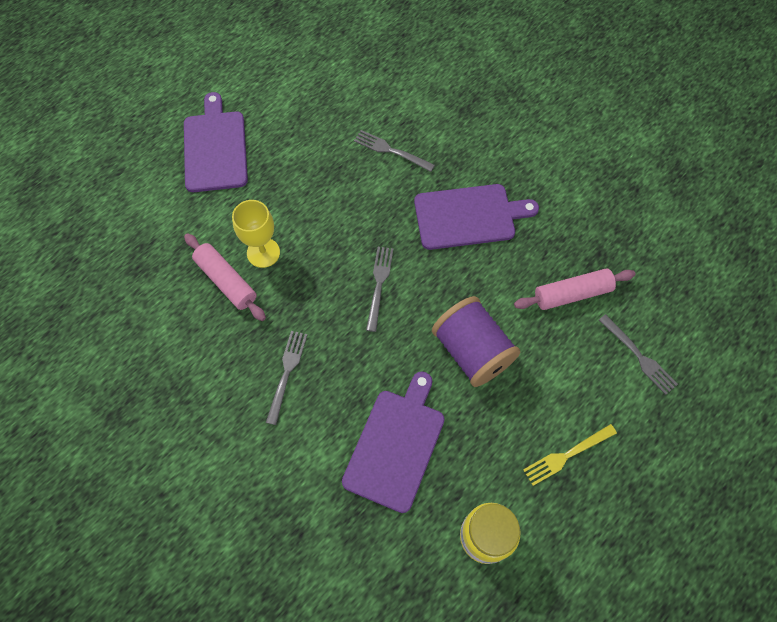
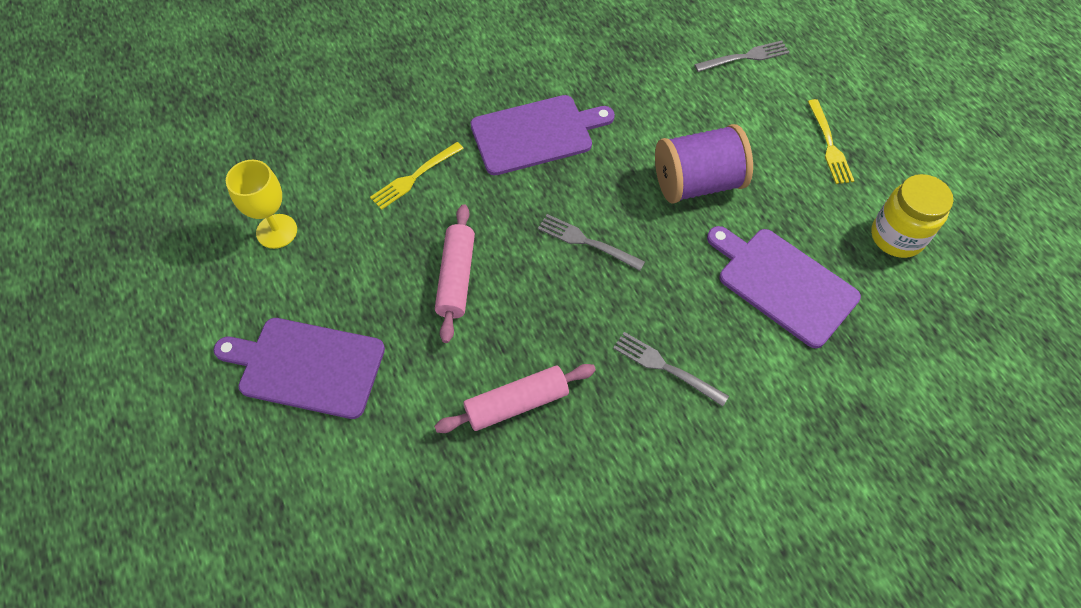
camera: 70 degrees left, 5 degrees down
yellow goblet [232,200,280,268] -> yellow goblet moved to [226,160,297,249]
grey fork [354,130,435,172] -> yellow fork [370,142,464,210]
purple cutting board [414,184,539,250] -> purple cutting board turned 60 degrees clockwise [470,95,615,175]
pink rolling pin [514,268,635,310] -> pink rolling pin moved to [435,204,475,343]

